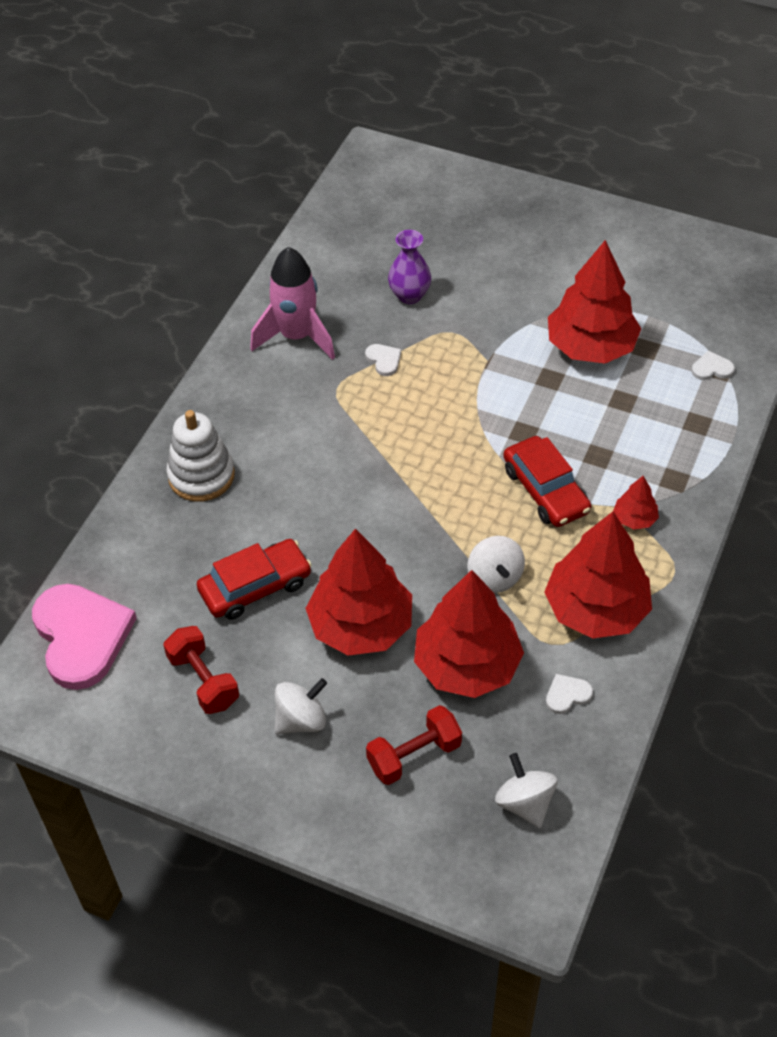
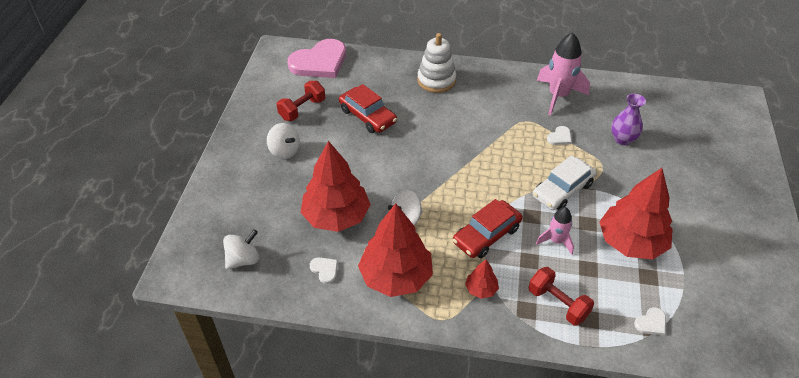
camera: 75 degrees right, 5 degrees down
red tree [305,529,412,656] -> none
red dumbbell [366,705,462,785] -> red dumbbell moved to [528,267,594,326]
white heart [692,350,735,380] -> white heart turned 75 degrees clockwise [634,307,666,335]
none -> white car [533,155,596,210]
none -> pink rocket [536,207,574,255]

